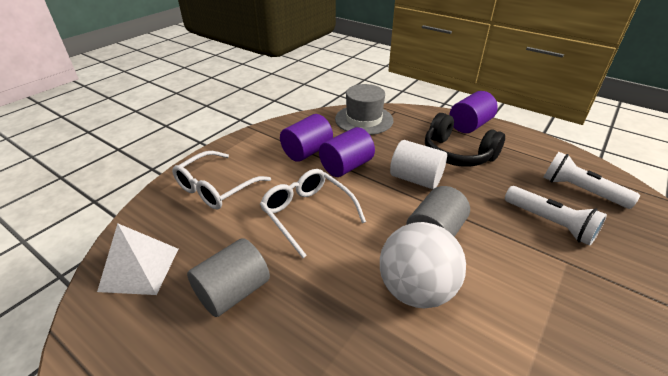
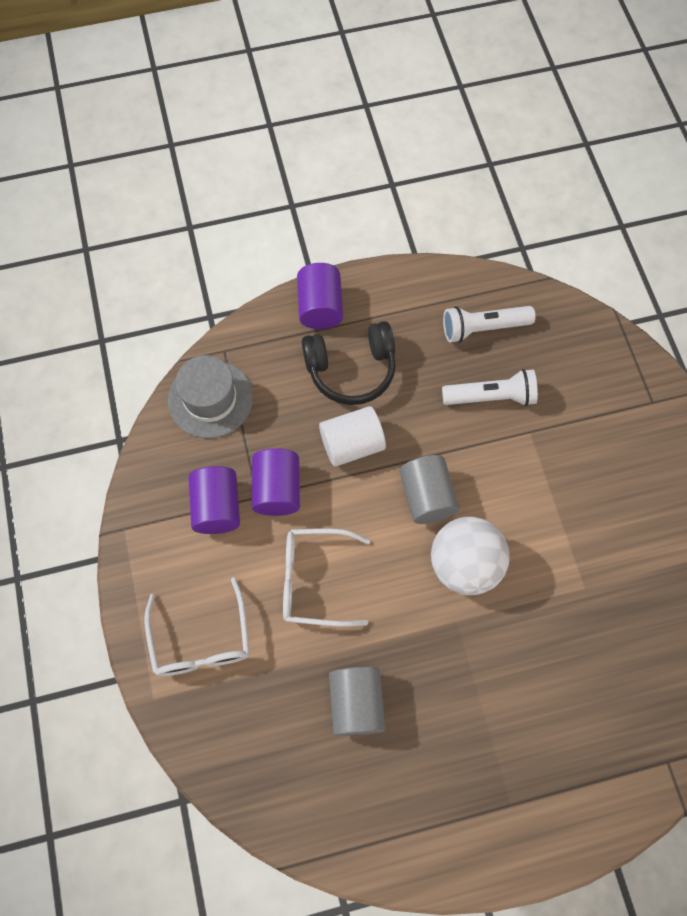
camera: 50 degrees left, 30 degrees up
white pyramid [97,223,178,295] -> none

